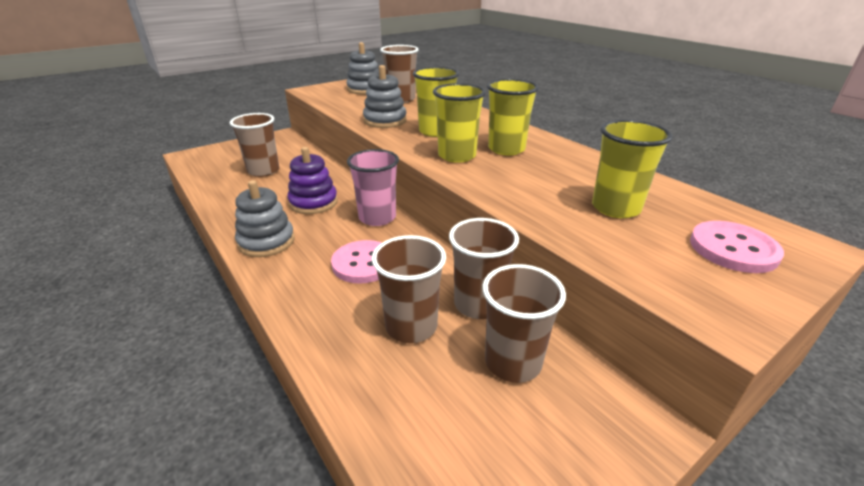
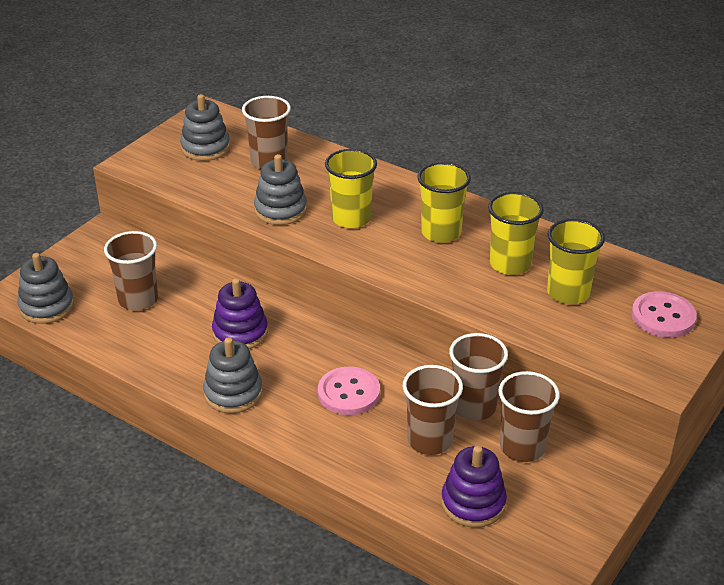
camera: 20 degrees left, 5 degrees up
pink cup [347,149,399,226] -> none
yellow cup [433,83,486,163] -> yellow cup moved to [488,192,544,275]
none -> grey stacking toy [18,253,74,324]
none -> purple stacking toy [441,446,507,528]

